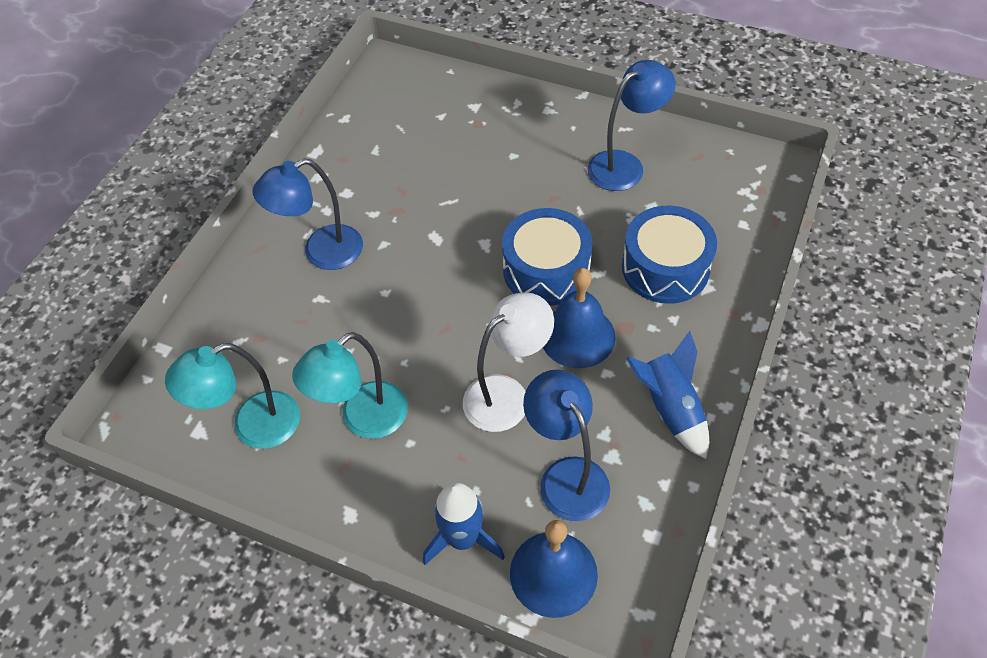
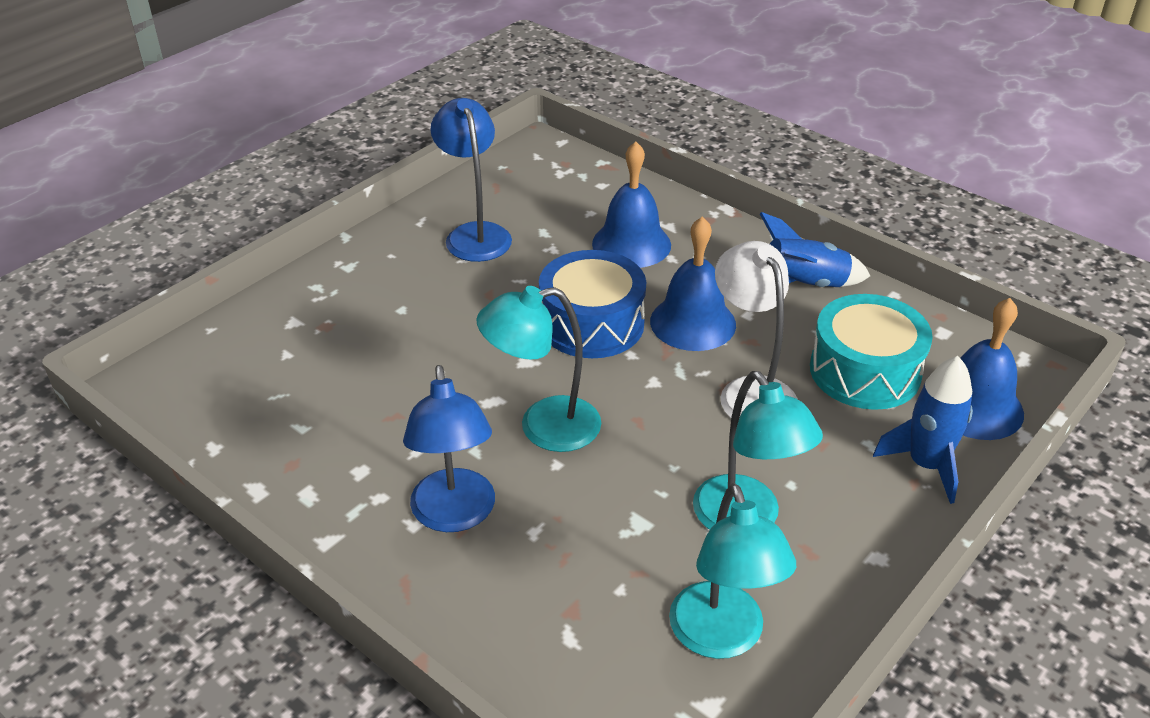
camera: 75 degrees left, 15 degrees down
blue lamp [523,370,610,521] -> turquoise drum [810,294,933,410]
blue drum [622,206,717,304] -> blue bell [592,141,671,268]
none -> turquoise lamp [476,286,601,452]

